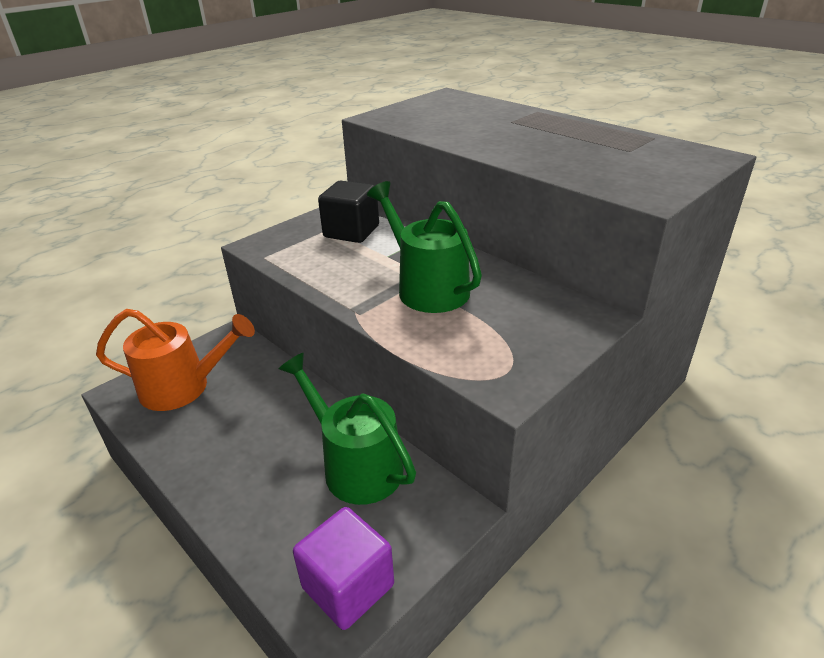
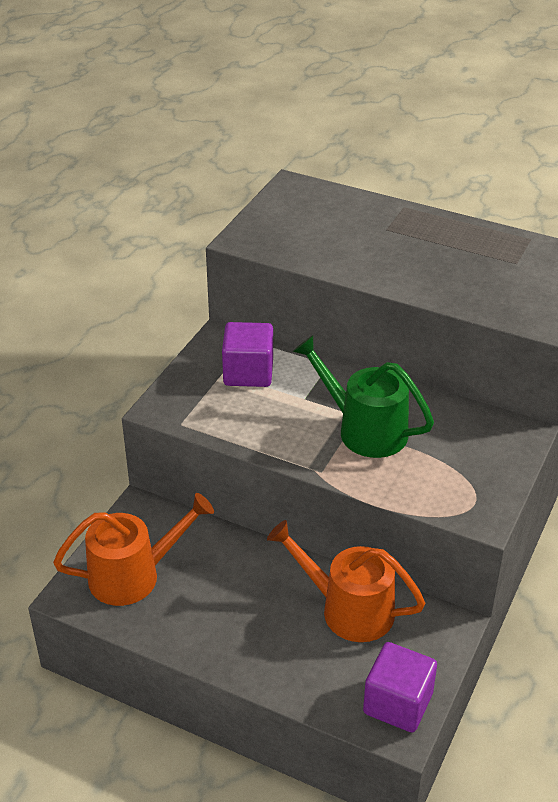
camera: 20 degrees left, 5 degrees up
green watering can [279,353,416,505] -> orange watering can [267,520,426,642]
black cube [318,181,379,243] -> purple cube [222,322,273,387]

